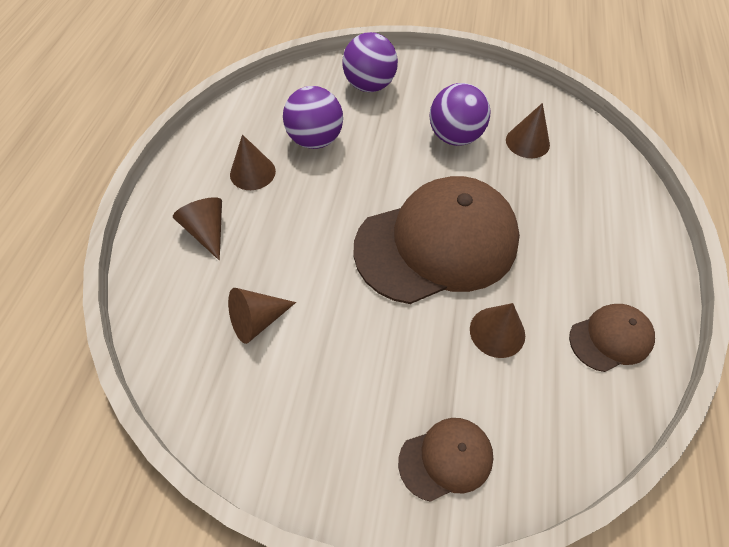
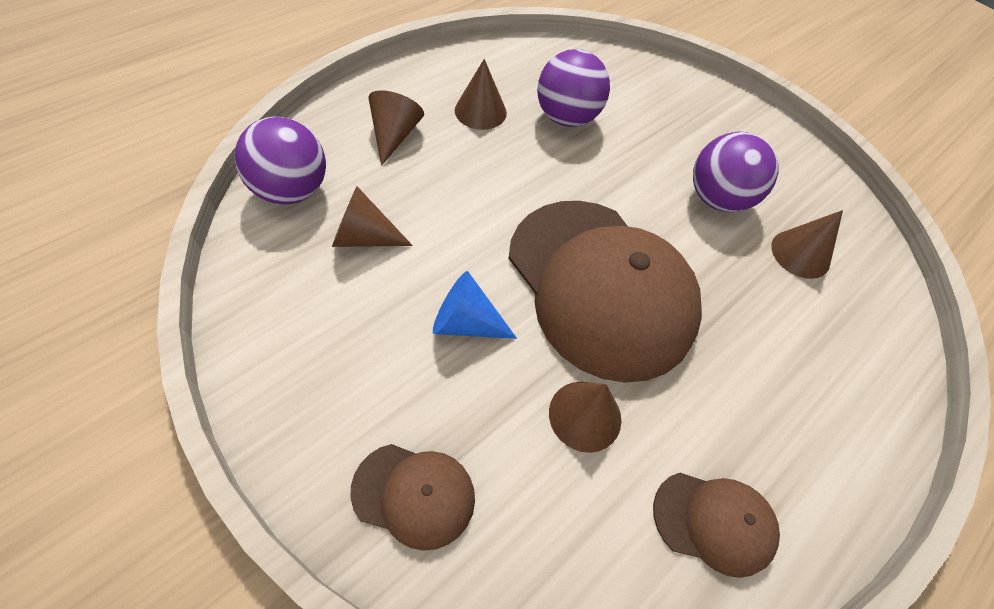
camera: 30 degrees right, 0 degrees up
purple ball [342,32,398,92] -> purple ball moved to [235,117,326,204]
brown cap [353,176,520,304] -> brown cap turned 45 degrees clockwise [509,201,702,383]
none -> blue cone [433,271,517,339]

